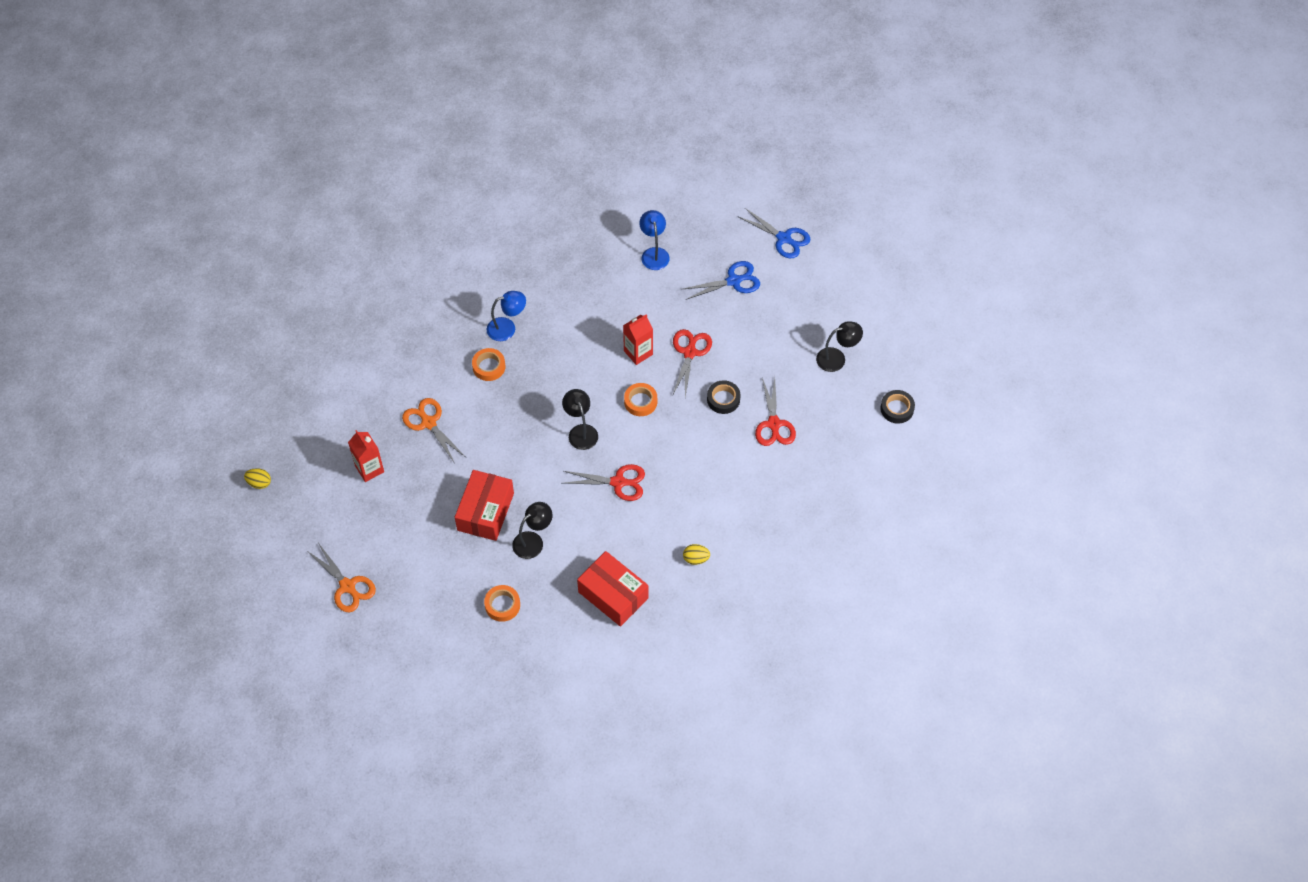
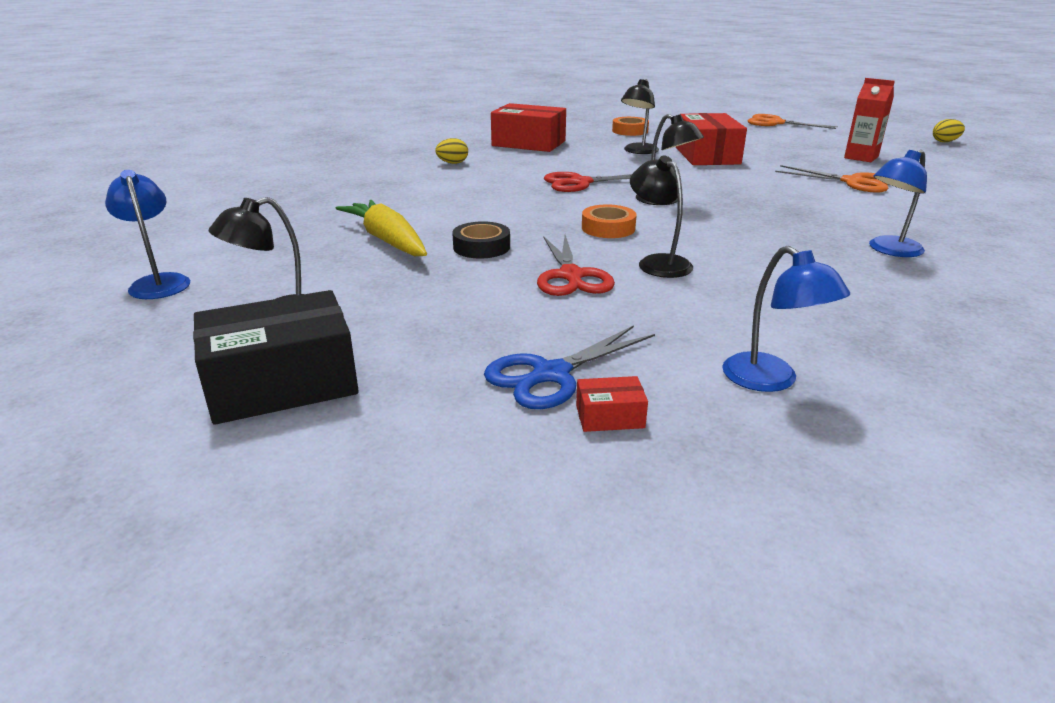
camera: 160 degrees right, 30 degrees down
orange tape [472,348,506,381] -> none
red carton [623,314,653,365] -> black lamp [630,156,693,278]
blue scissors [739,208,810,258] -> none
red scissors [755,378,796,446] -> yellow carrot [335,200,427,256]
black tape [880,390,915,424] -> blue lamp [105,170,190,299]
none -> black box [193,290,359,425]
none -> red box [576,376,648,432]

